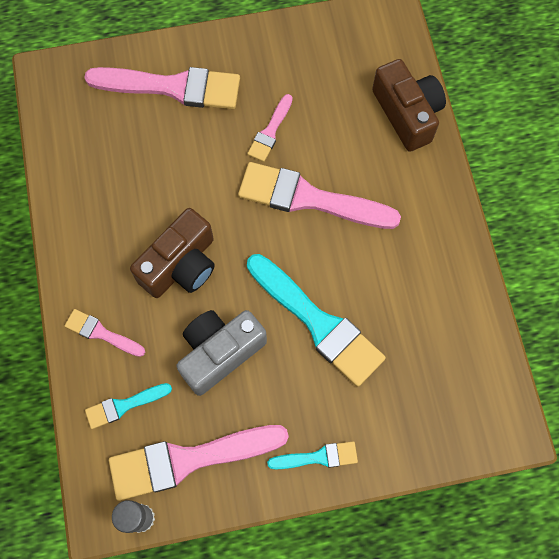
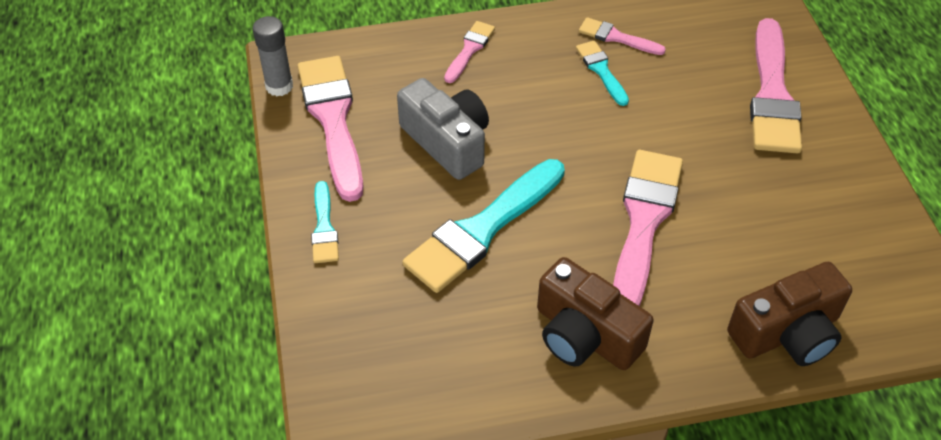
camera: 90 degrees right, 20 degrees down
turquoise brush [85,383,172,429] -> turquoise brush moved to [576,41,629,106]
brown camera [130,208,215,298] -> brown camera moved to [537,257,654,370]
pink brush [247,94,293,162] -> pink brush moved to [579,17,666,55]

